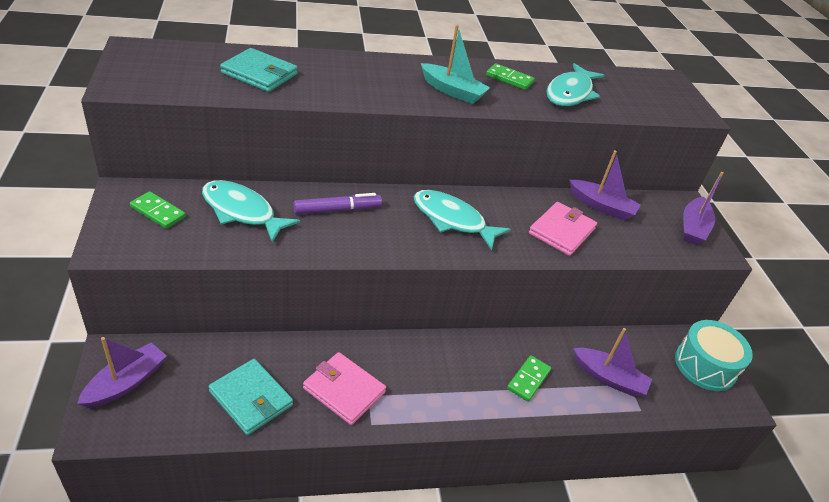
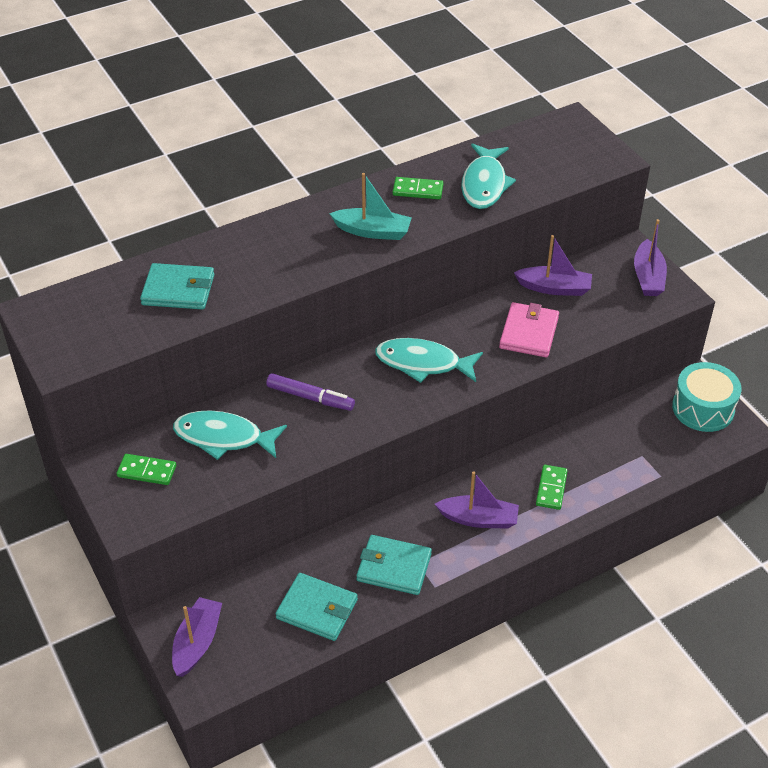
camera: 15 degrees left, 5 degrees up
purple marker [294,193,382,214] -> purple marker turned 60 degrees clockwise [266,373,355,411]
pink wallet [303,352,386,425] -> turquoise wallet [356,535,432,595]
purple boat [573,328,652,397] -> purple boat moved to [435,471,519,529]

